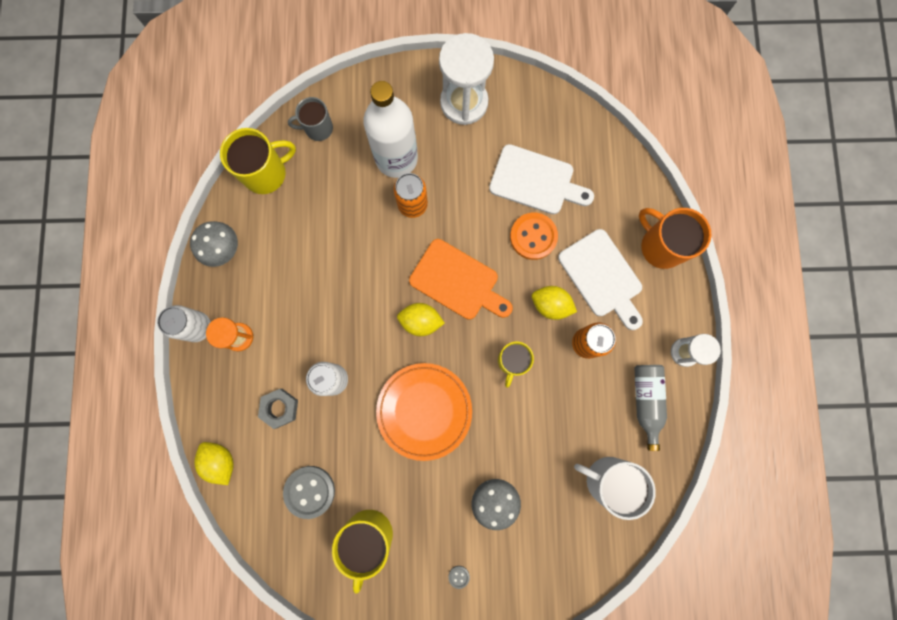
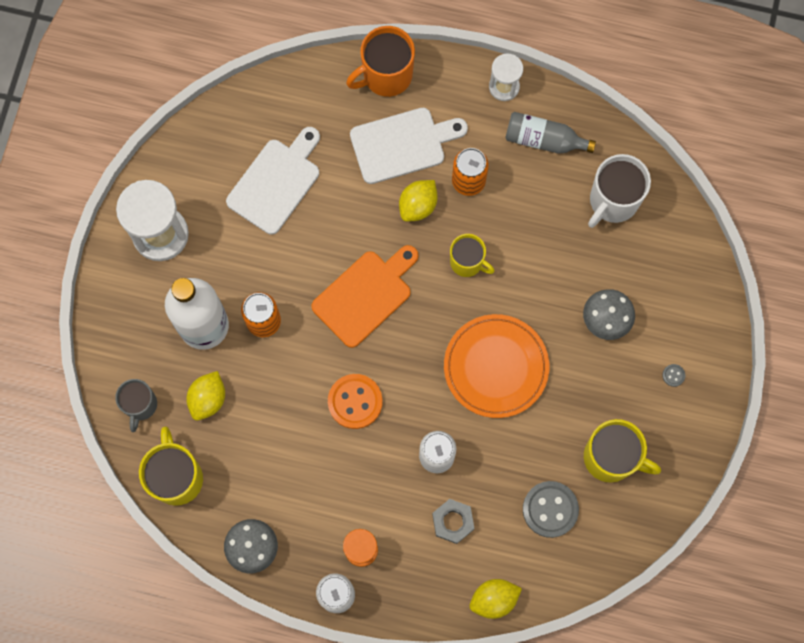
camera: 75 degrees left, 5 degrees down
yellow lemon [397,303,445,336] -> yellow lemon moved to [186,371,225,421]
orange button [510,213,558,260] -> orange button moved to [328,374,383,429]

